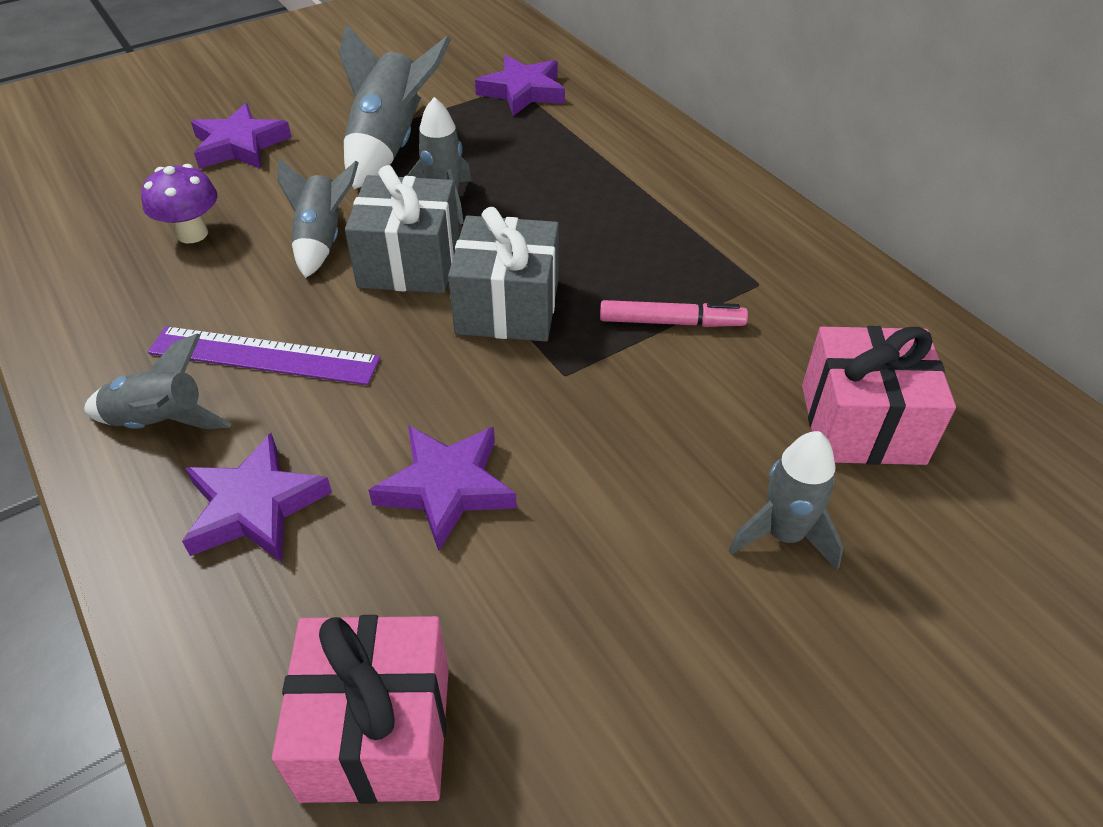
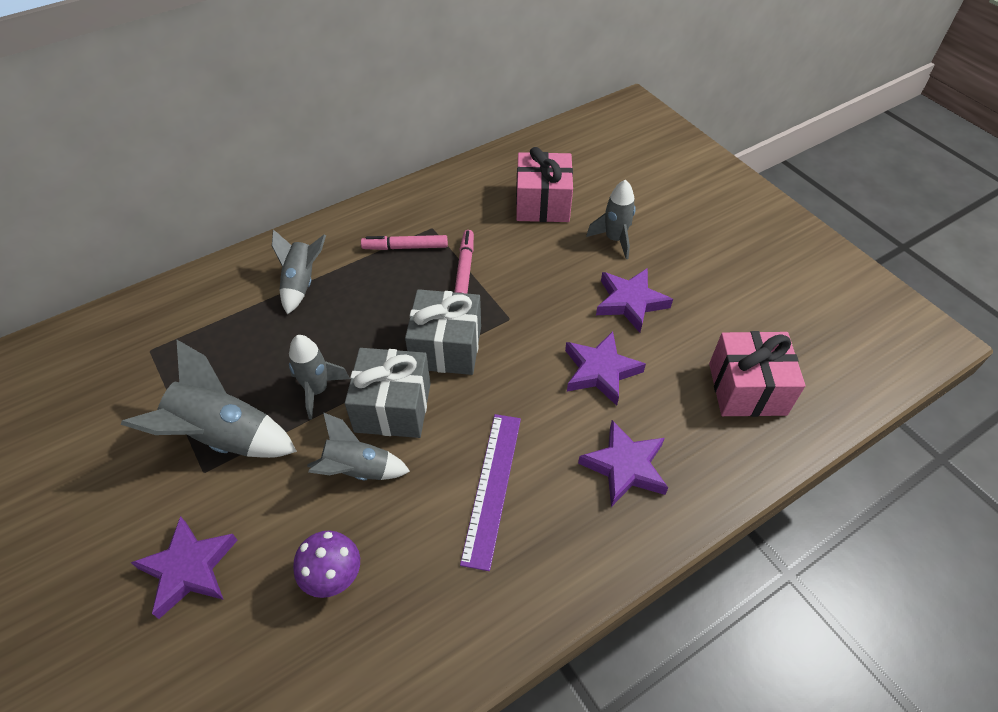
camera: 90 degrees left, 5 degrees up
grey rocket [84,334,232,429] -> grey rocket moved to [272,229,326,315]
purple star [475,55,565,116] -> purple star moved to [596,268,673,333]
none -> pink marker [361,235,448,250]

